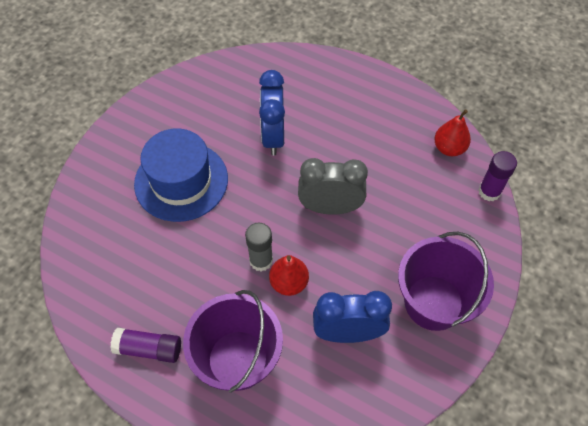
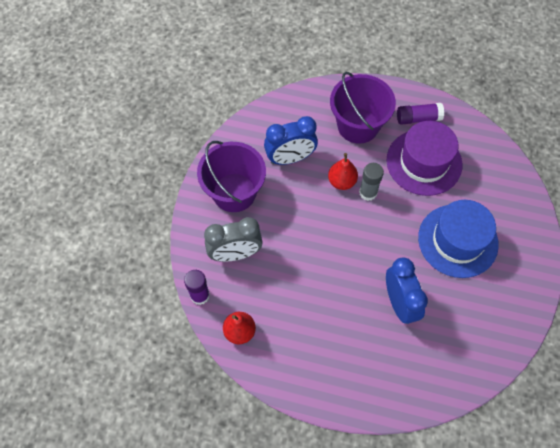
camera: 165 degrees right, 5 degrees up
grey clock [298,158,368,215] -> grey clock moved to [204,217,263,262]
none -> purple hat [387,121,462,196]

